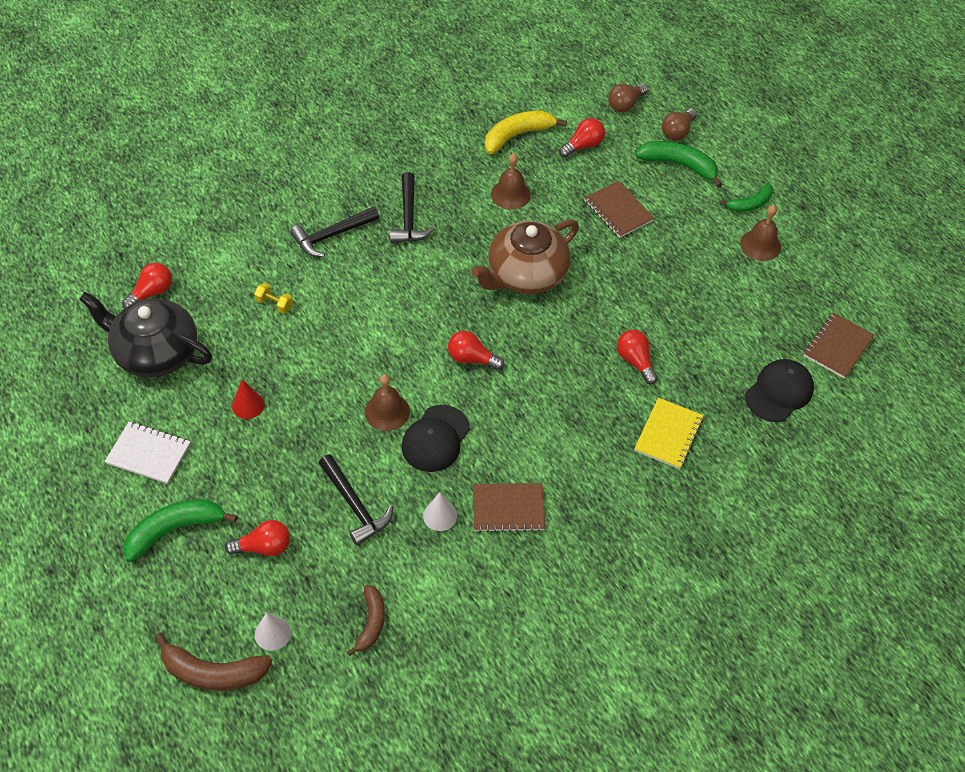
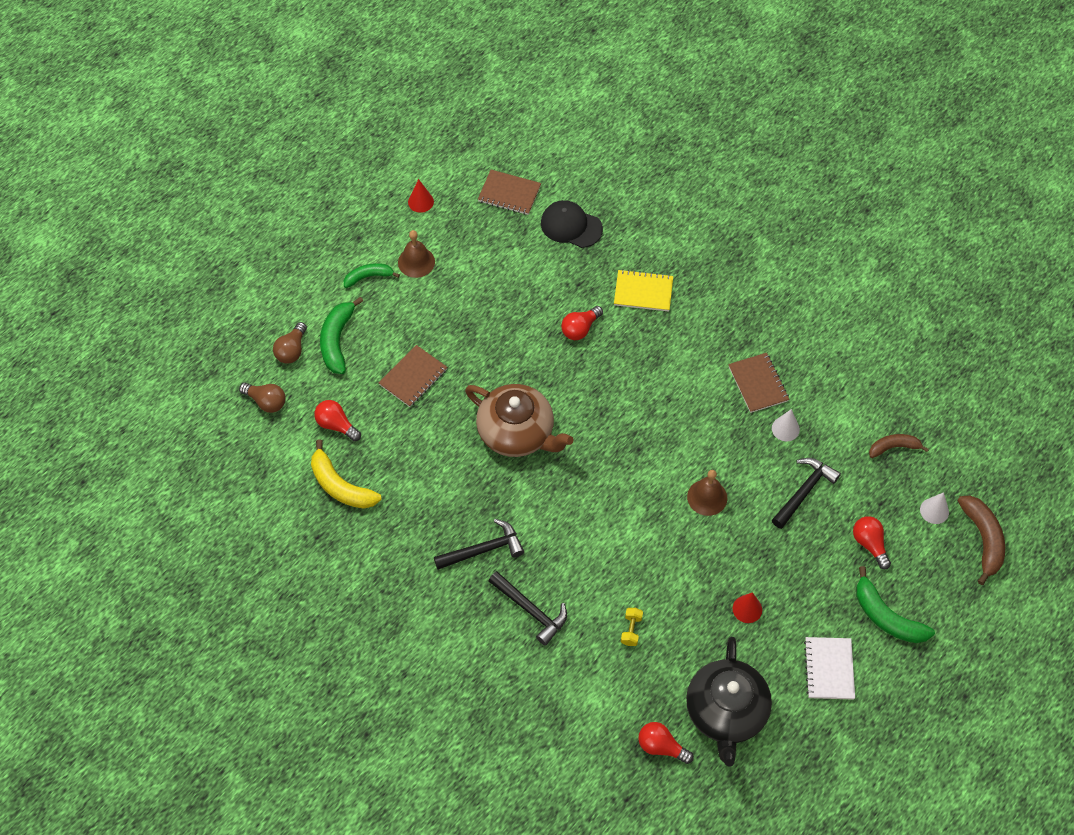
camera: 105 degrees left, 5 degrees up
black cap [401,405,470,472] -> none
red light bulb [448,331,505,370] -> none
brown bell [491,153,531,210] -> none
brown light bulb [662,108,697,141] -> brown light bulb turned 90 degrees clockwise [273,322,307,364]
green banana [720,183,773,212] -> green banana turned 60 degrees counterclockwise [344,263,400,288]
none -> red cone [408,179,434,213]

